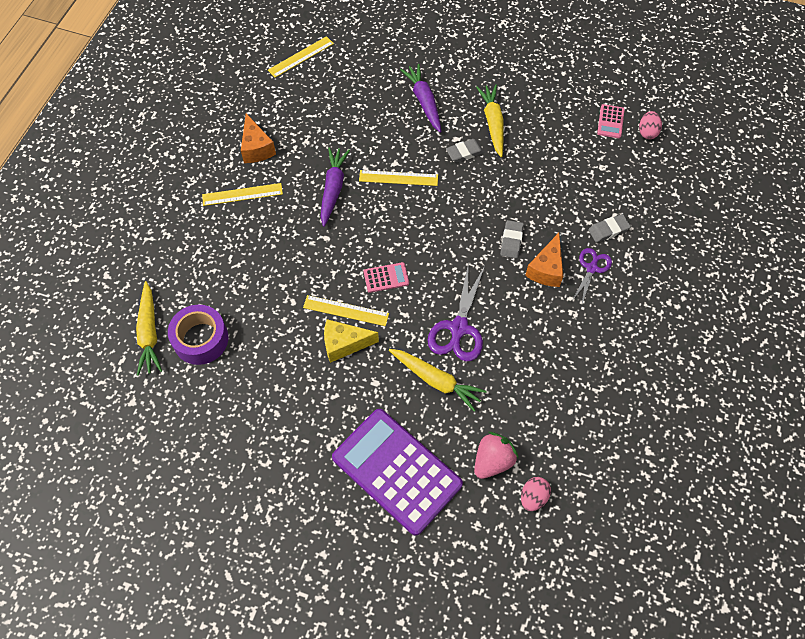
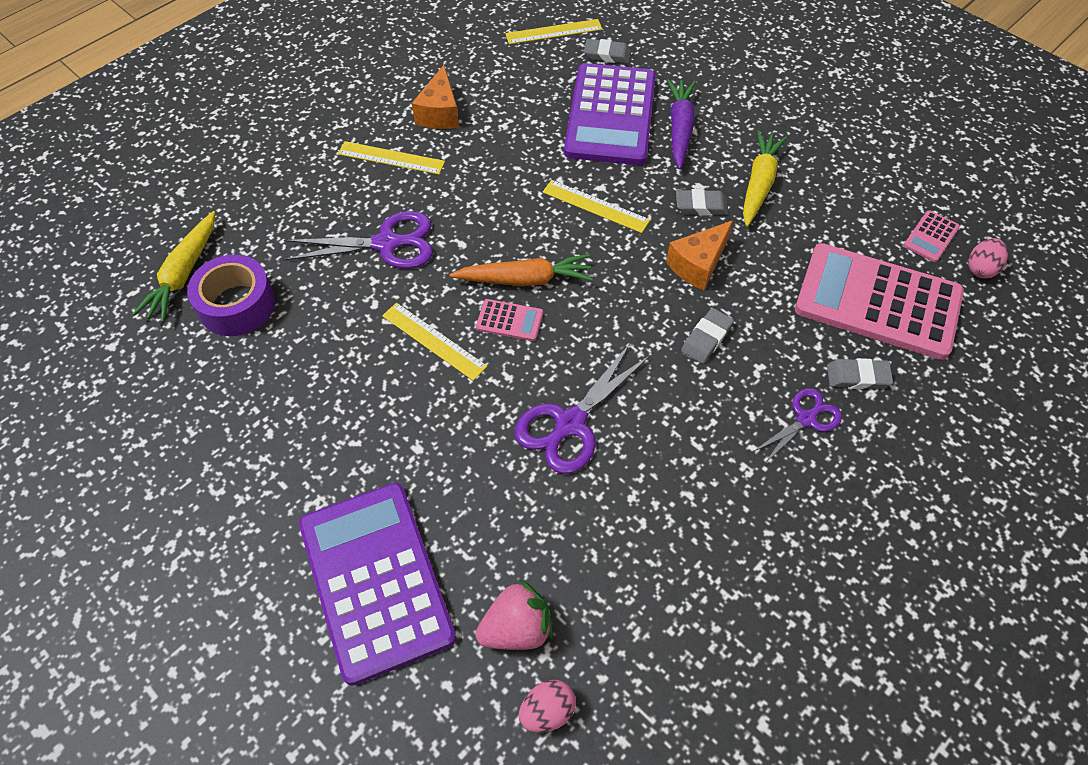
camera: 25 degrees right, 5 degrees down
purple carrot [321,147,350,227] -> none
yellow cheese [324,319,379,363] -> none
yellow carrot [389,349,487,411] -> none
orange cheese [525,233,563,287] -> orange cheese moved to [666,220,733,290]
none -> purple scissors [283,211,433,269]
none -> orange carrot [449,254,593,286]
none -> purple calculator [564,63,656,165]
none -> grey eraser [584,39,631,64]
none -> pink calculator [795,243,964,360]

